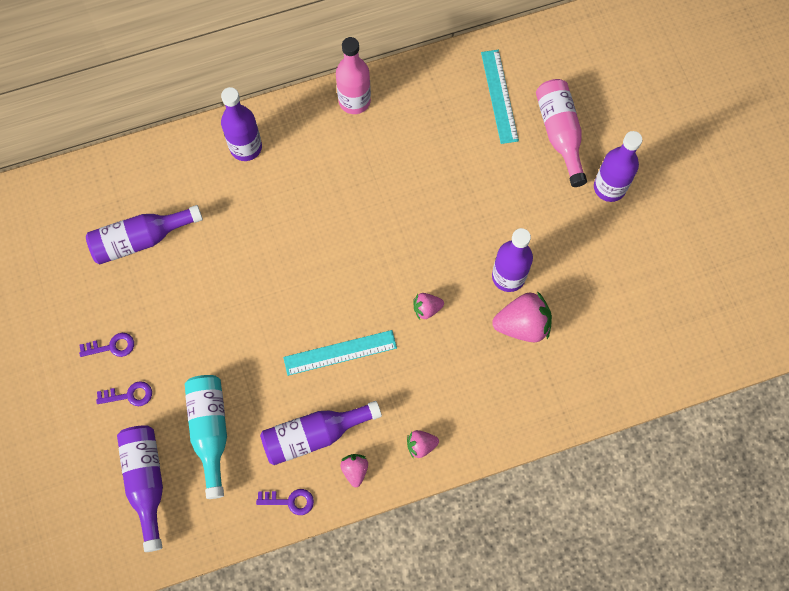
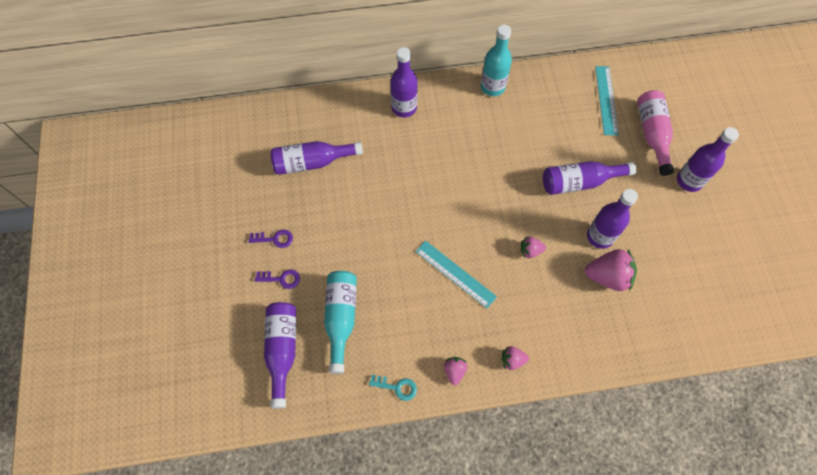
camera: 10 degrees right, 5 degrees down
purple key [256,489,314,515] -> turquoise key [369,375,417,401]
purple bottle [260,401,382,465] -> purple bottle moved to [543,161,637,195]
turquoise ruler [283,330,397,376] -> turquoise ruler turned 45 degrees clockwise [416,241,497,308]
pink bottle [336,37,371,114] -> turquoise bottle [481,25,512,96]

